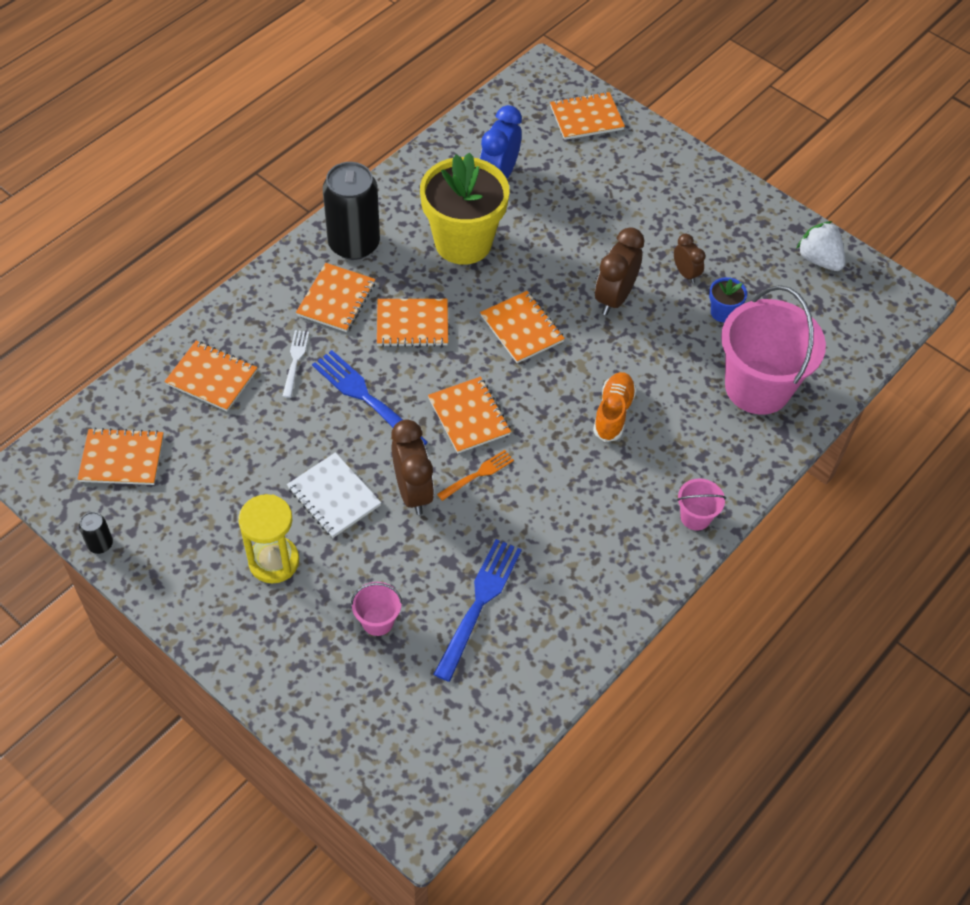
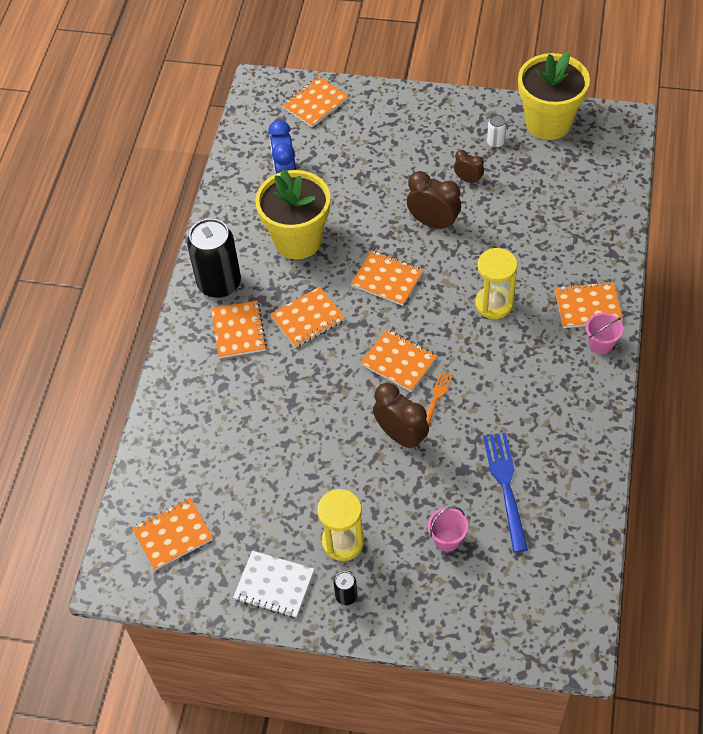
camera: 25 degrees left, 0 degrees up
black can [79,512,113,554] -> black can moved to [334,571,358,605]
orange notebook [164,341,257,411] -> orange notebook moved to [555,281,623,328]
white fork [283,330,309,398] -> none
white notebook [287,452,381,538] -> white notebook moved to [233,551,314,618]
blue fork [312,350,428,445] -> none
orange shoe [593,372,637,442] -> yellow hourglass [475,248,517,319]
brown clock [595,227,645,315] -> brown clock turned 120 degrees clockwise [407,171,461,230]
blue flower pot [709,277,747,322] -> none
pink bucket [721,285,826,415] -> none
white strawberry [796,221,845,271] -> yellow flower pot [518,52,590,140]
none -> white can [487,115,506,148]

